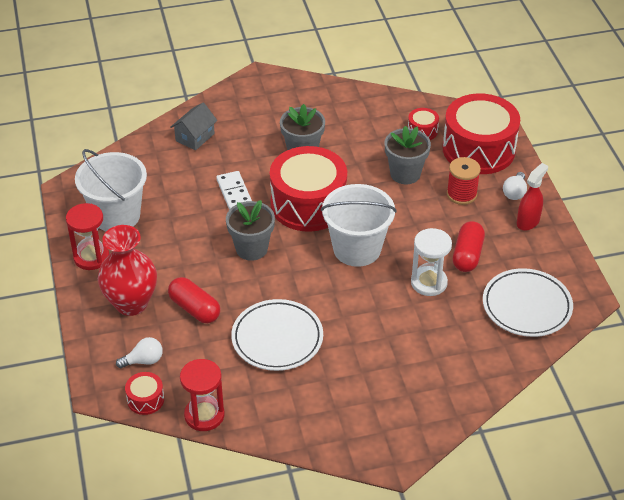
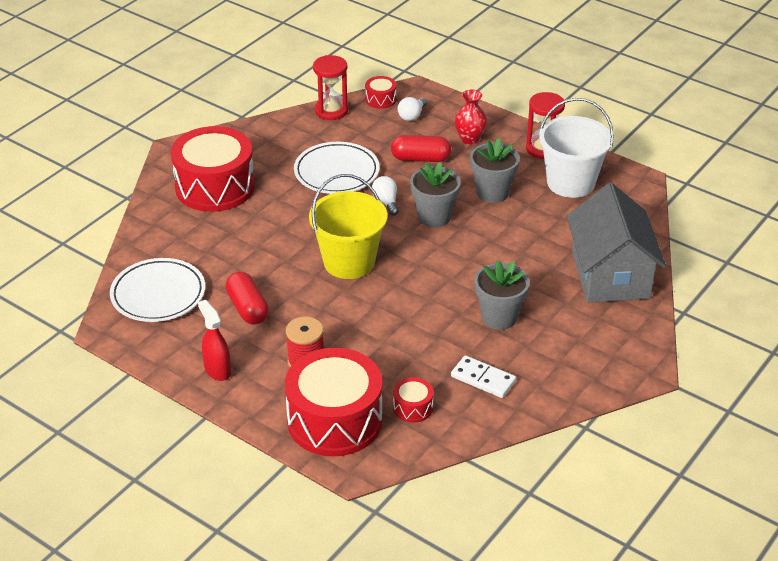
camera: 140 degrees right, 5 degrees down
red vase [98,225,157,316] -> red vase [454,90,487,145], size x0.60
grey house [170,102,217,151] -> grey house [567,183,666,303], size x2.11
white domino [216,171,252,210] -> white domino moved to [451,355,516,398]
red drum [270,146,347,232] -> red drum moved to [171,126,255,212]
white bucket [321,184,397,267] -> yellow bucket [309,174,387,279]
grey flower pot [384,126,431,184] -> grey flower pot moved to [470,138,520,203]
white hourglass [411,228,452,296] -> none
white light bulb [503,172,527,200] -> white light bulb moved to [372,176,399,216]
red spray bottle [517,163,548,231] -> red spray bottle turned 150 degrees clockwise [198,300,231,381]

